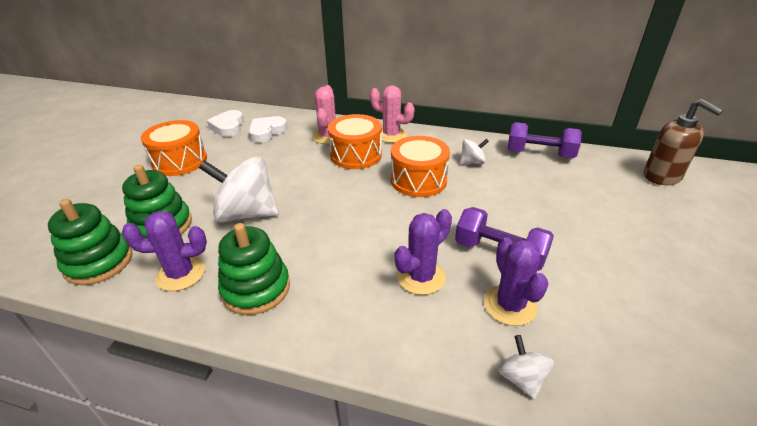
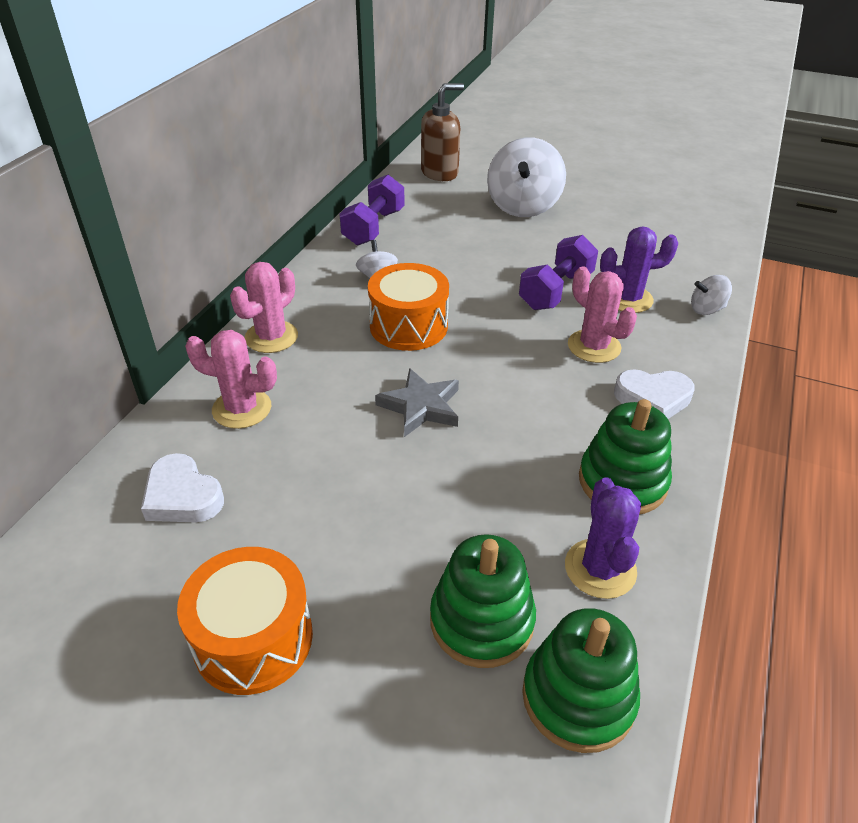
camera: 85 degrees left, 5 degrees up
white spinning top [199,156,279,222] -> white spinning top moved to [487,137,566,217]
white heart [207,110,244,137] -> white heart moved to [614,369,695,419]
orange drum [328,114,382,169] -> none
purple cactus [395,209,452,295] -> pink cactus [568,267,637,363]
none -> grey star [375,368,459,437]

